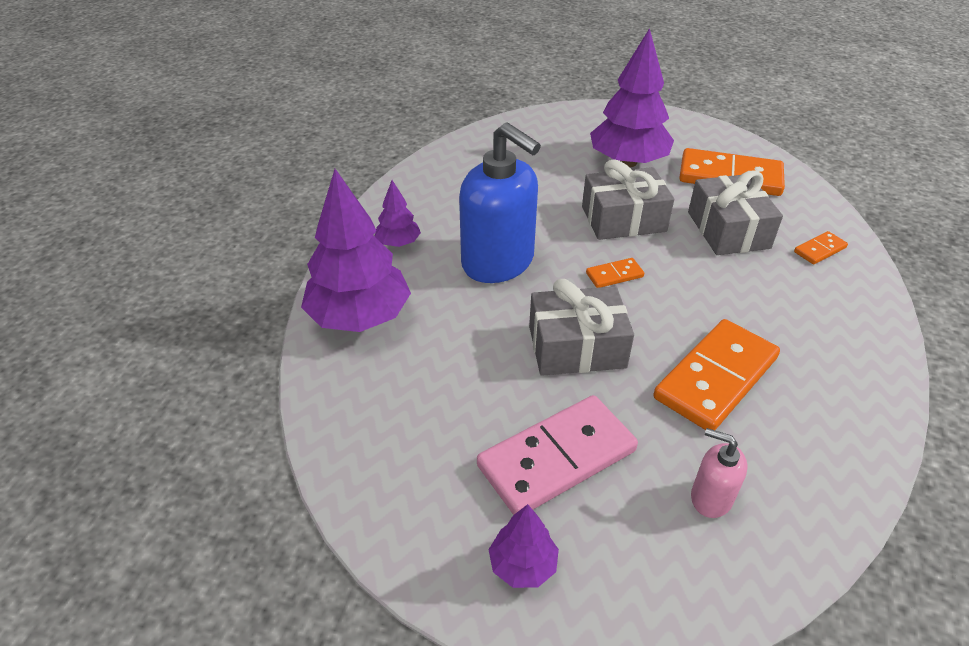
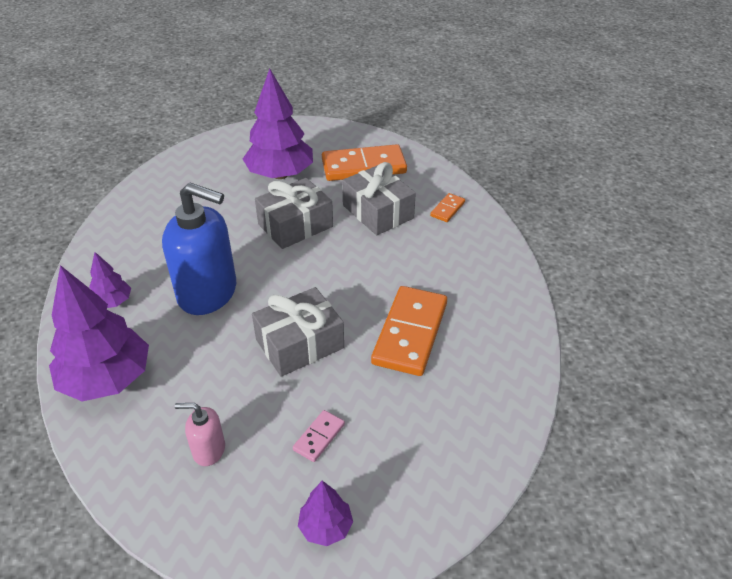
camera: 25 degrees left, 0 degrees up
pink domino [477,395,638,515] -> pink domino [293,410,345,462], size x0.46
orange domino [586,258,644,288] -> none
pink soap dispenser [691,428,747,518] -> pink soap dispenser moved to [175,403,225,466]

